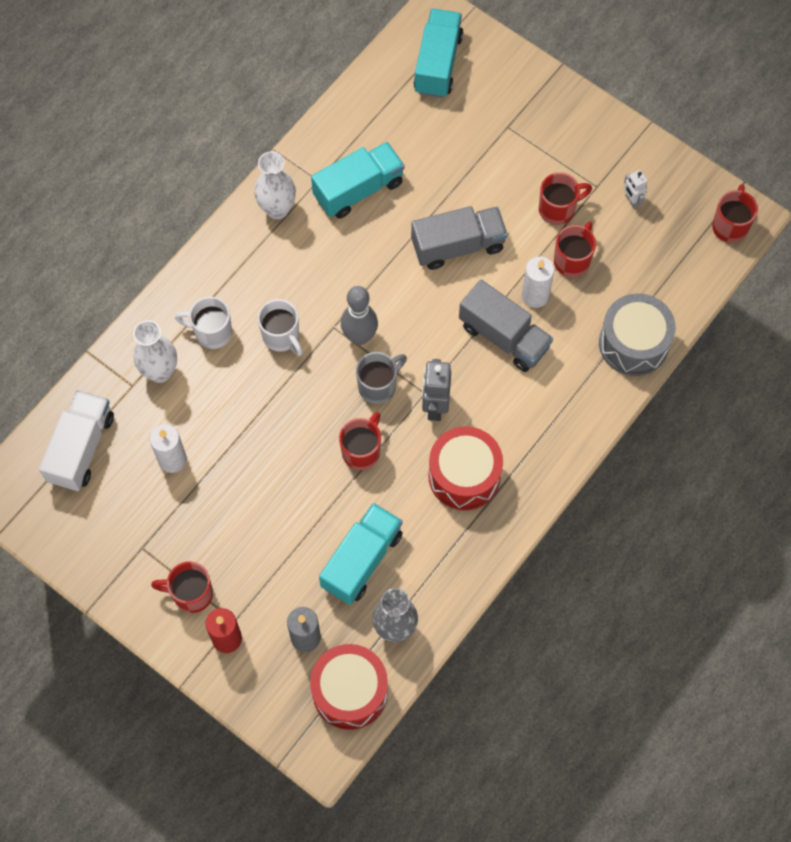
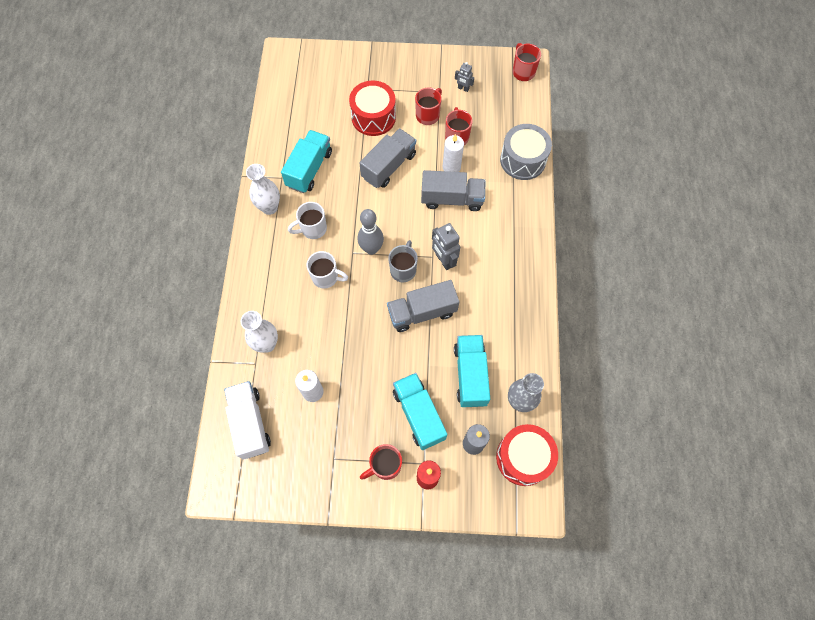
camera: 35 degrees left, 0 degrees up
white mug [175,296,232,349] -> white mug moved to [288,202,327,239]
red mug [339,412,381,470] -> grey truck [387,280,459,332]
turquoise truck [413,9,463,98] -> turquoise truck moved to [393,373,447,450]
red drum [428,426,503,510] -> red drum moved to [349,80,396,136]
white robot [624,170,647,209] -> grey robot [455,62,474,92]

